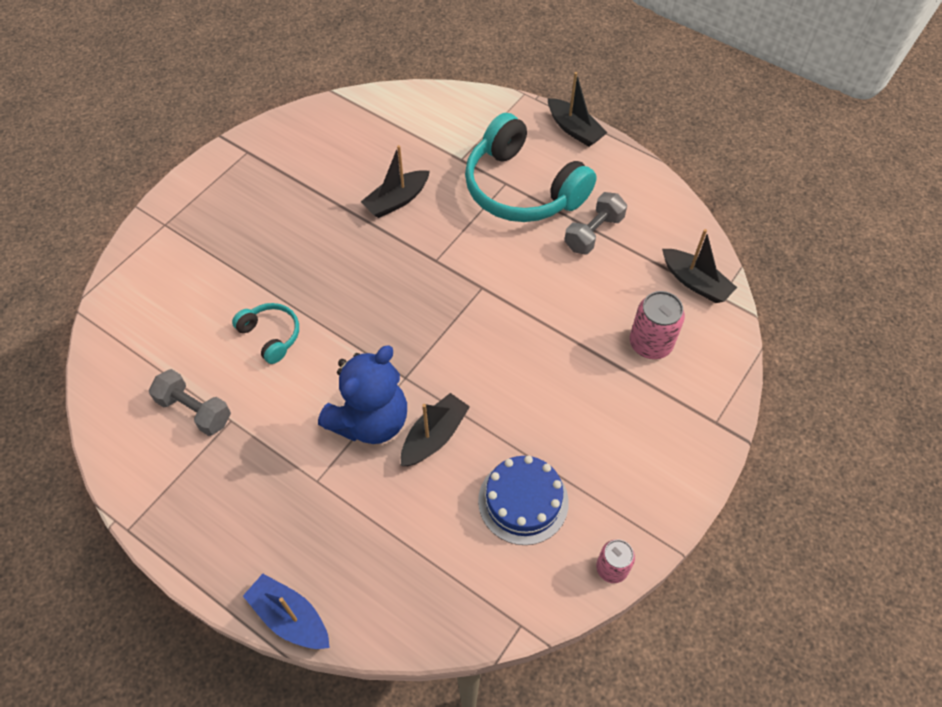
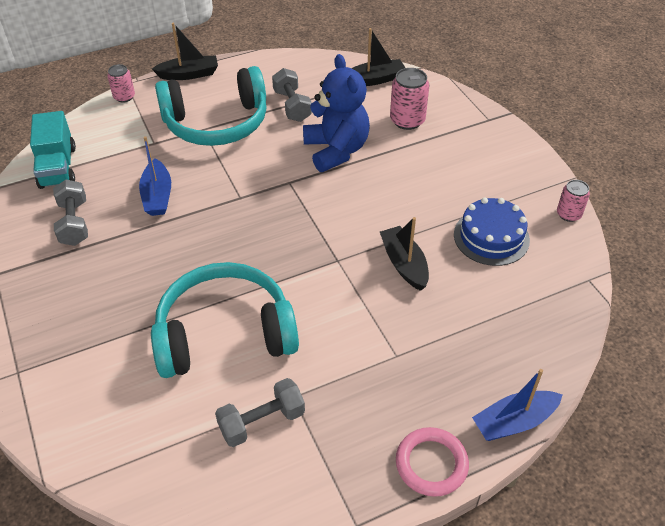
camera: 60 degrees left, 10 degrees down
turquoise headphones [232,303,299,364] -> turquoise headphones [151,262,299,378], size x2.12
blue teddy bear [318,346,407,444] -> blue teddy bear moved to [303,54,370,172]
black boat [361,145,430,218] -> blue boat [139,136,171,216]
none -> turquoise truck [30,111,76,189]
none -> grey dumbbell [53,179,88,246]
none -> pink can [107,64,135,103]
none -> pink ring [396,427,469,497]

